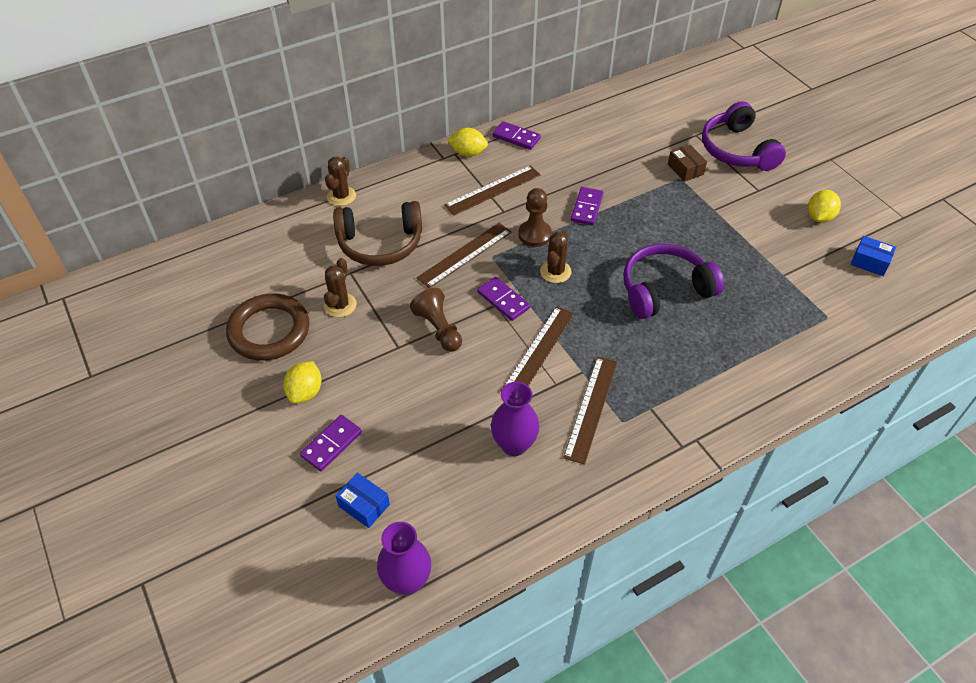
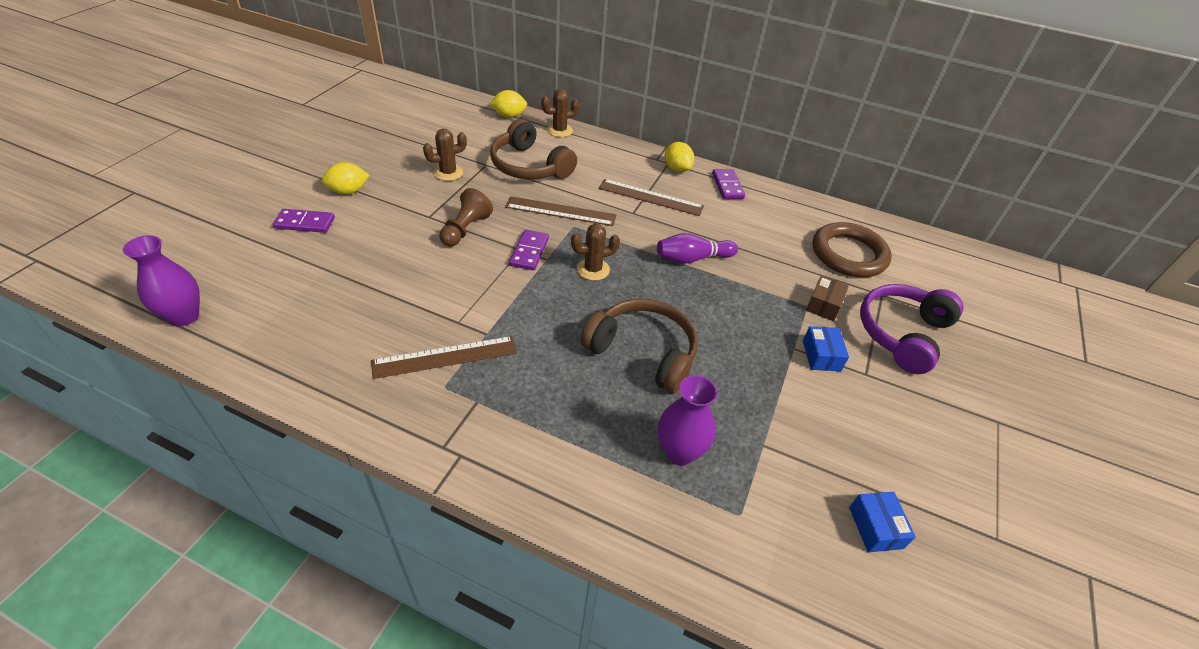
camera: 50 degrees right, 5 degrees down
brown ring [226,293,309,361] -> brown ring moved to [813,222,892,277]
blue box [335,473,390,528] -> blue box moved to [803,326,849,371]
purple vase [491,382,540,456] -> purple vase moved to [658,375,718,466]
brown ruler [504,306,574,386] -> none
brown pawn [518,188,552,247] -> none
purple domino [571,187,603,225] -> purple bowling pin [657,233,738,264]
purple headphones [623,244,724,319] -> brown headphones [581,299,698,393]
yellow lemon [808,190,841,223] -> yellow lemon moved to [489,90,527,118]

